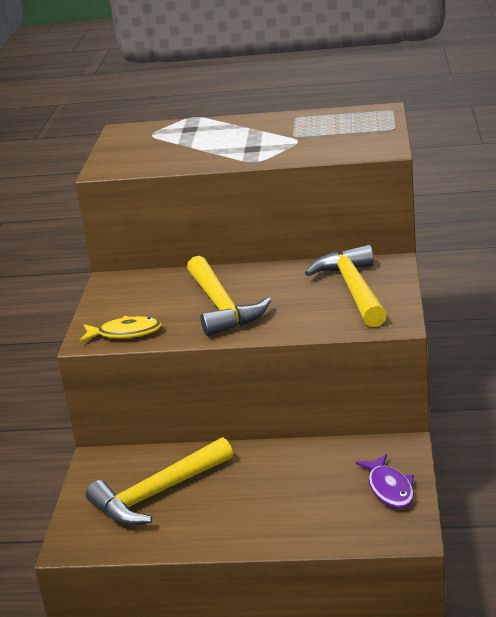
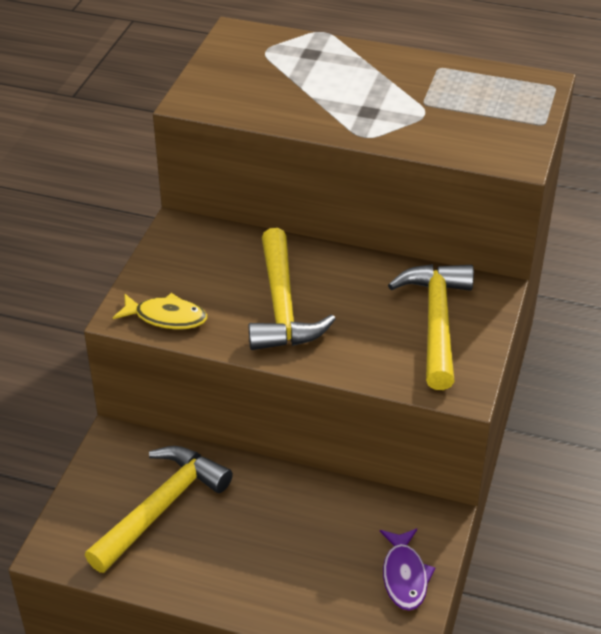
camera: 10 degrees right, 15 degrees up
yellow hammer [86,437,233,526] -> yellow hammer turned 150 degrees clockwise [85,446,233,573]

